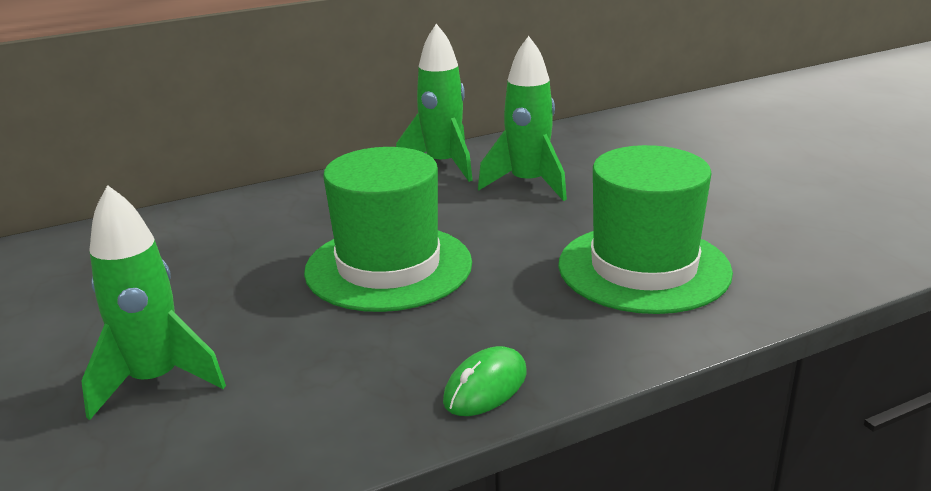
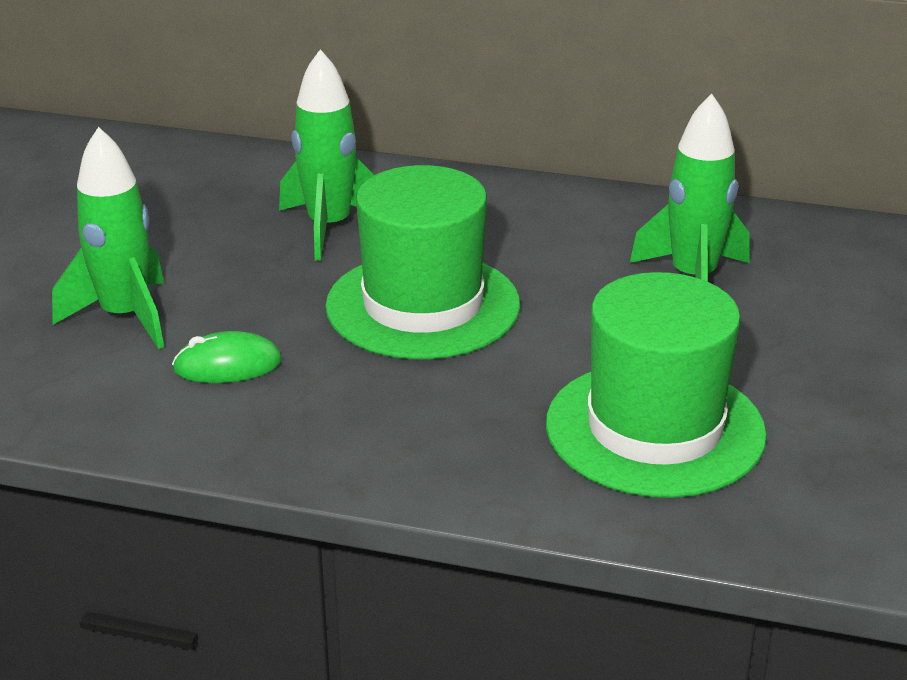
camera: 40 degrees right, 5 degrees up
green rocket [396,24,473,182] -> green rocket moved to [279,49,374,261]
green mouse [443,346,527,416] -> green mouse moved to [172,331,282,383]

